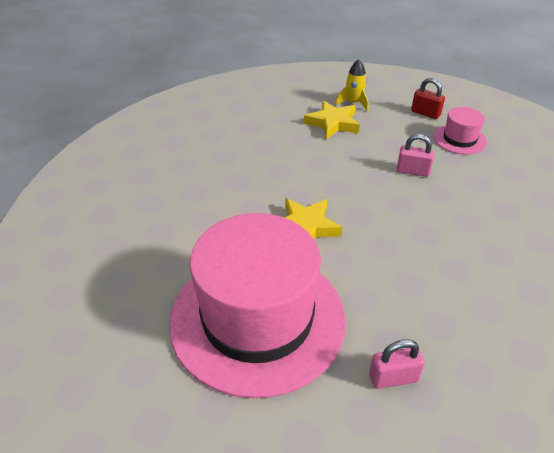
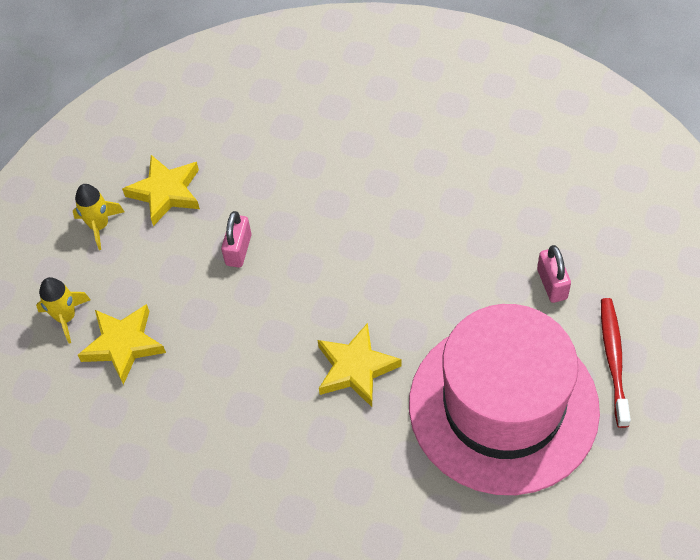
camera: 90 degrees left, 15 degrees up
red padlock [411,78,445,119] -> yellow rocket [73,184,124,250]
pink hat [434,107,487,155] -> yellow star [122,155,200,226]
none -> red toothbrush [601,298,631,428]

